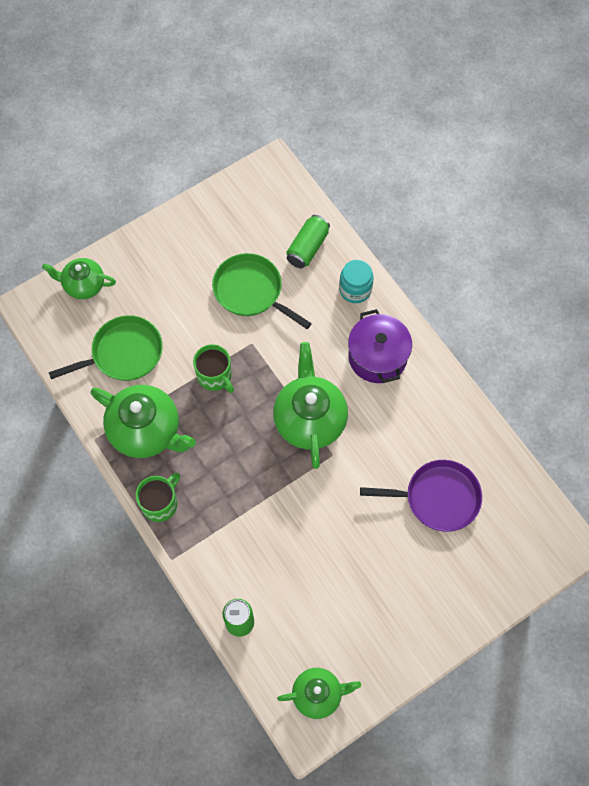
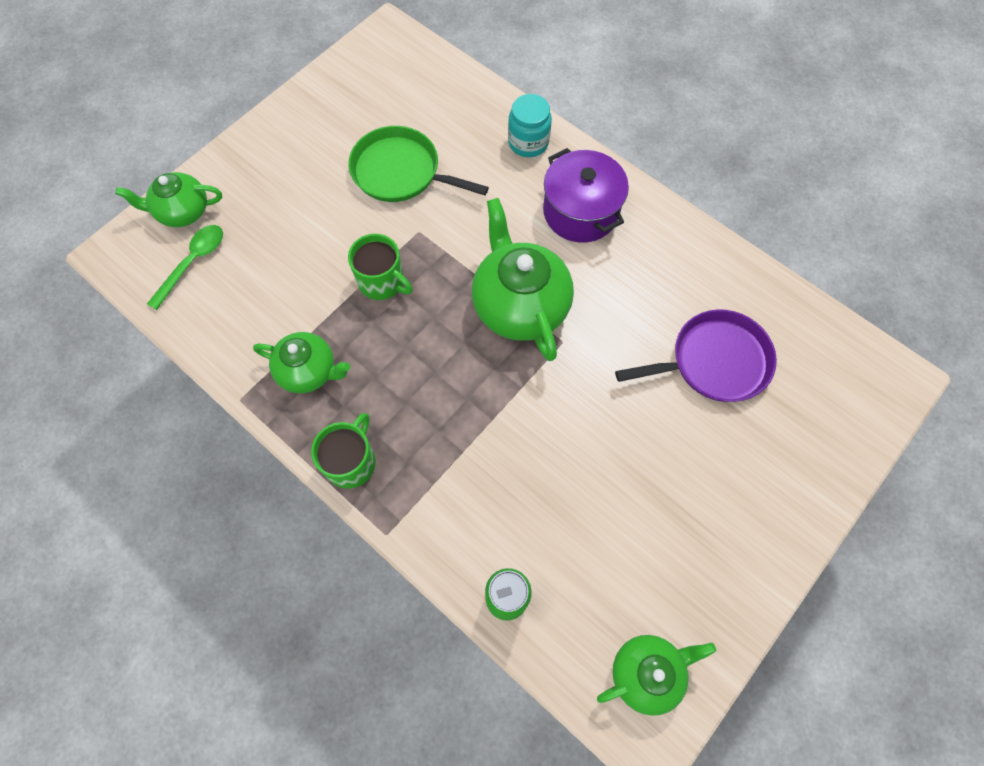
camera: 15 degrees left, 0 degrees up
green pan [49,315,163,381] -> none
green teapot [91,385,196,458] -> green teapot [253,332,351,393], size x0.61
green can [286,215,330,268] -> none
none -> green spoon [147,225,223,310]

